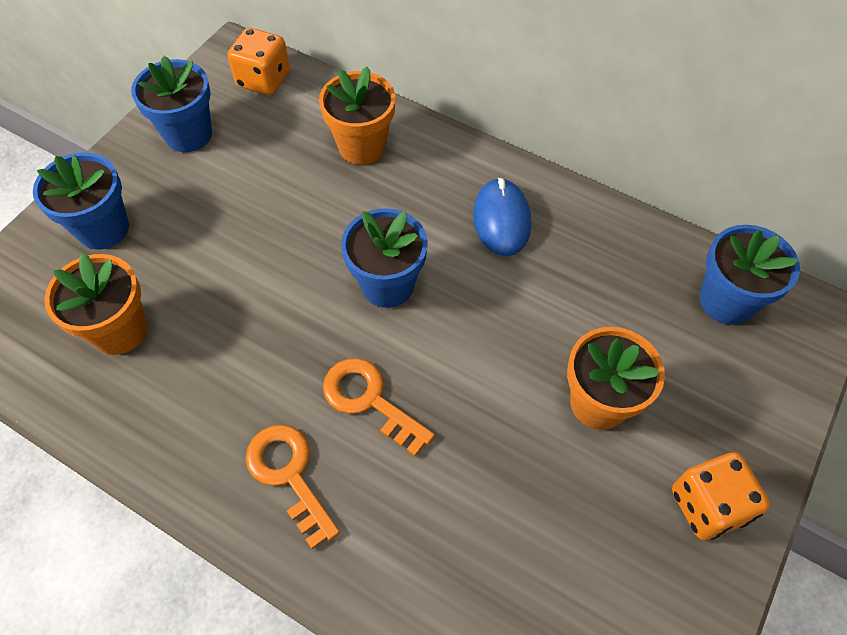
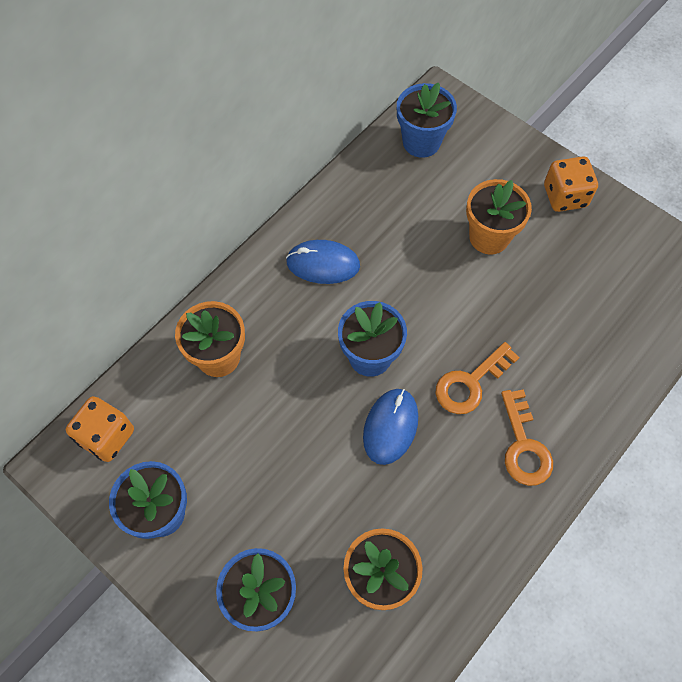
camera: 80 degrees left, 5 degrees up
orange key [246,425,340,549] -> orange key turned 75 degrees counterclockwise [501,389,553,486]
none -> blue mouse [363,389,418,465]

